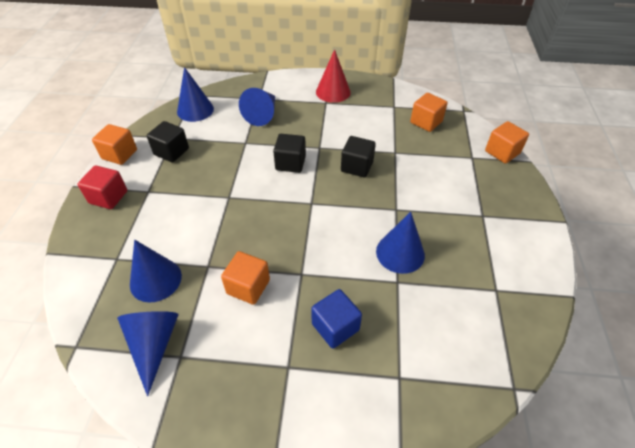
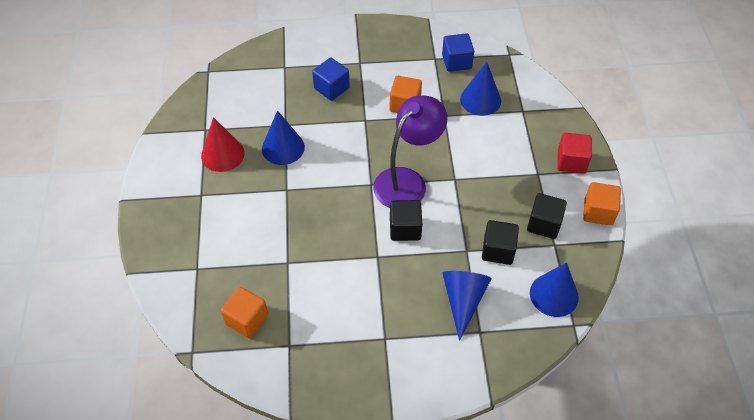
camera: 170 degrees right, 5 degrees up
blue cone [117,311,179,396] -> blue cube [442,33,474,72]
red cone [316,49,351,103] -> red cone moved to [201,117,245,172]
black cube [341,136,376,177] -> black cube moved to [482,220,519,265]
orange cube [485,121,529,164] -> none
none -> purple lamp [373,95,448,208]

